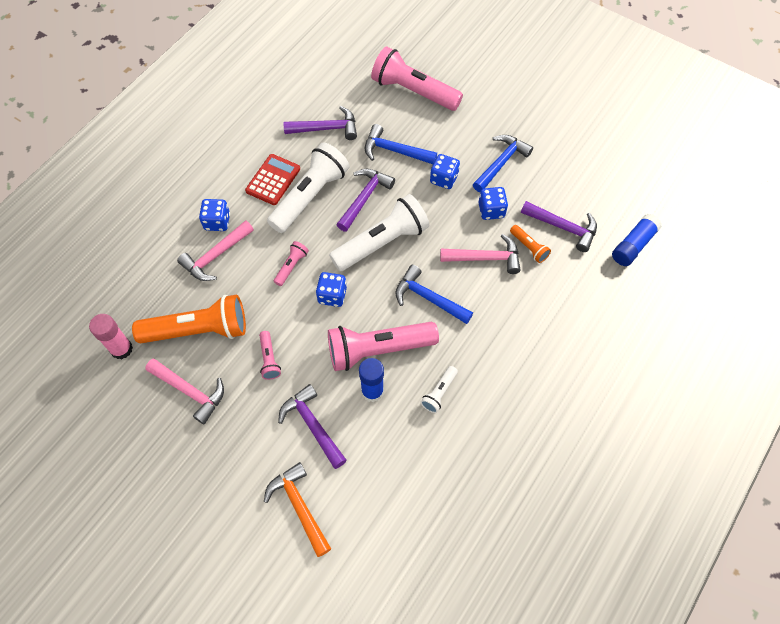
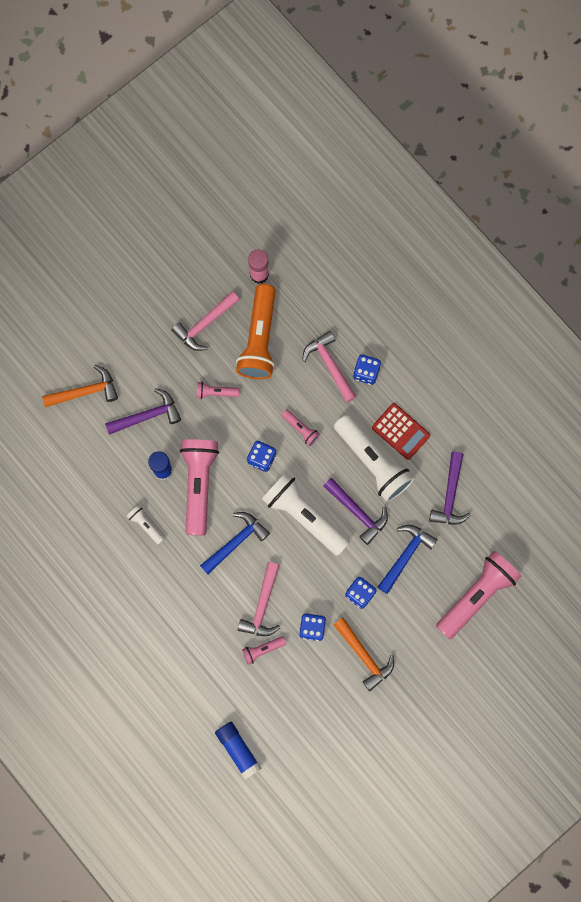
camera: 105 degrees right, 15 degrees up
white flashlight [329,194,429,271] -> white flashlight turned 150 degrees clockwise [262,473,350,556]
blue hammer [473,135,533,192] -> orange hammer [333,618,394,691]
orange flashlight [510,225,551,263] -> pink flashlight [242,636,286,665]
purple hammer [521,201,597,252] -> none

